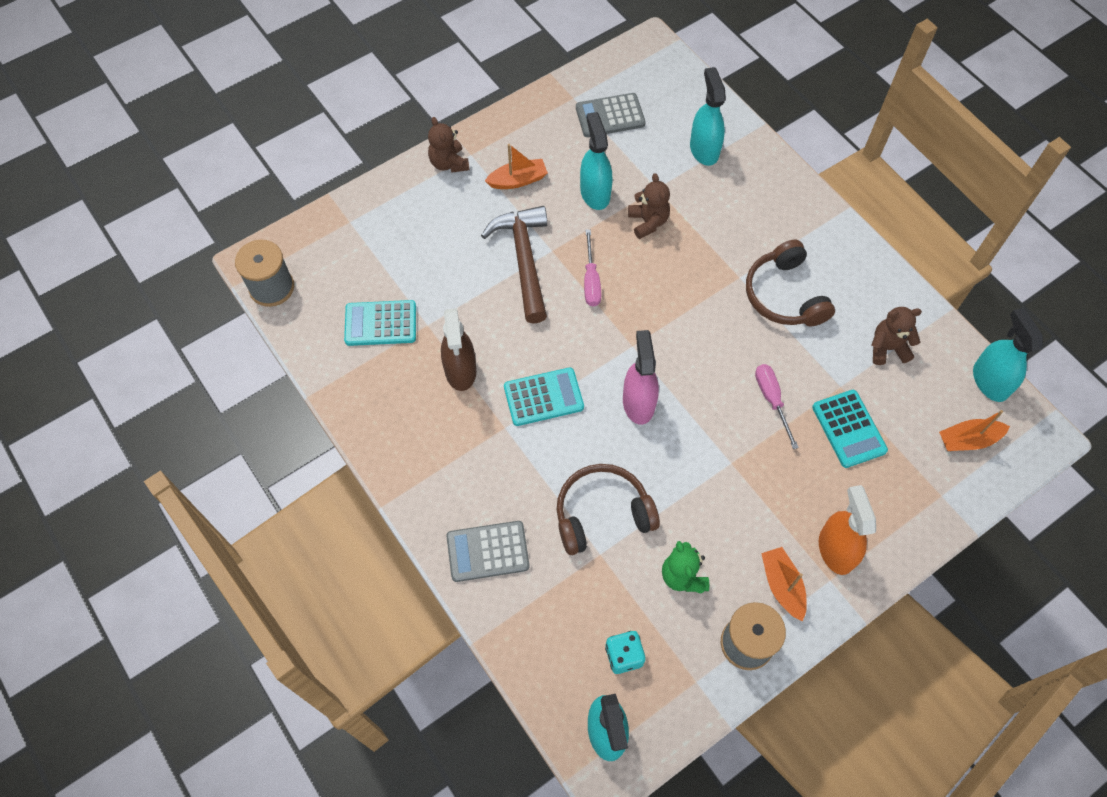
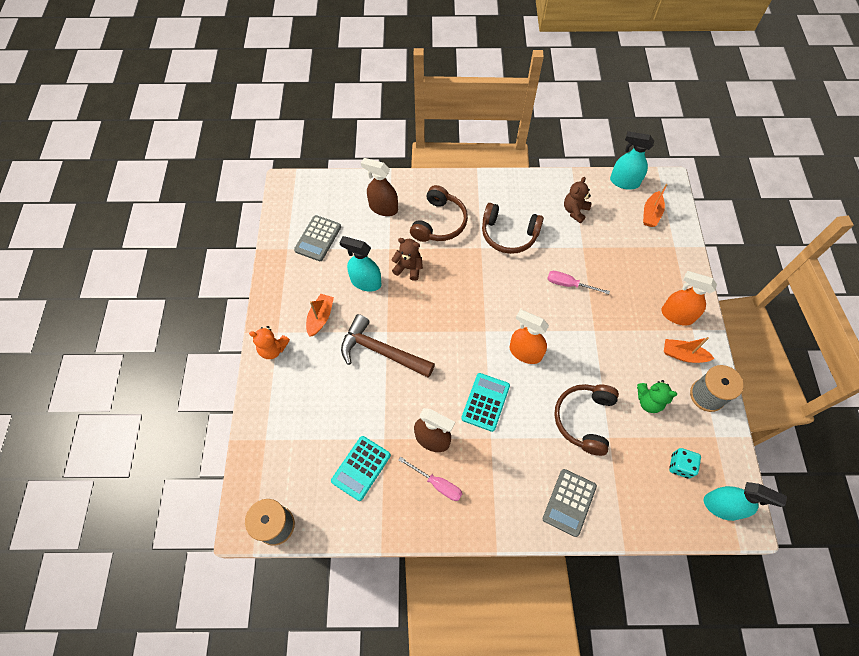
camera: 55 degrees left, 0 degrees up
brown teddy bear [428,117,470,173] -> orange teddy bear [249,326,290,359]
pink screwdriver [584,229,601,307] -> pink screwdriver moved to [398,457,463,501]
pink spray bottle [623,330,659,425] -> orange spray bottle [510,310,549,364]
turquoise spray bottle [690,67,726,166] -> brown spray bottle [361,158,398,216]
turquoise calculator [812,390,888,468] -> none
none -> brown headphones [410,185,468,242]

